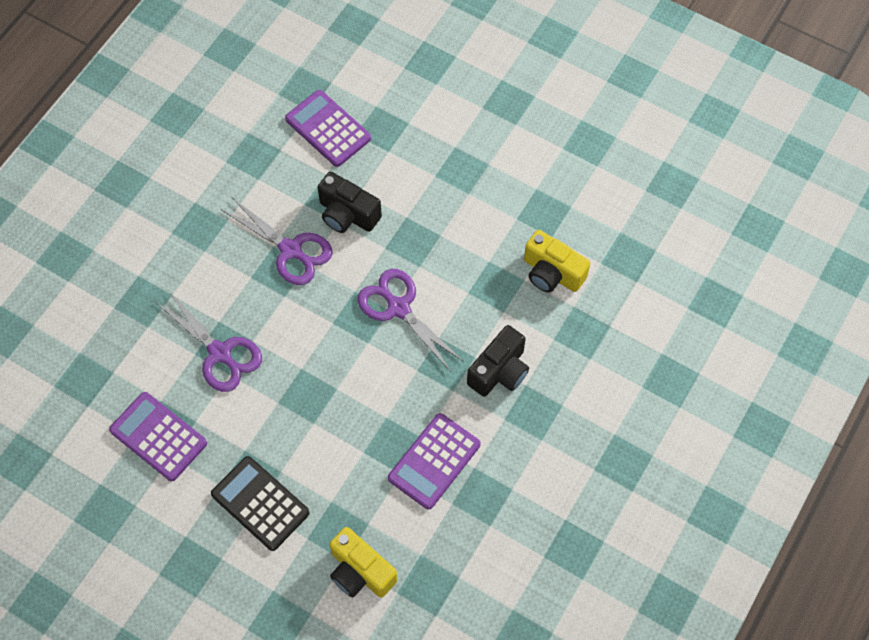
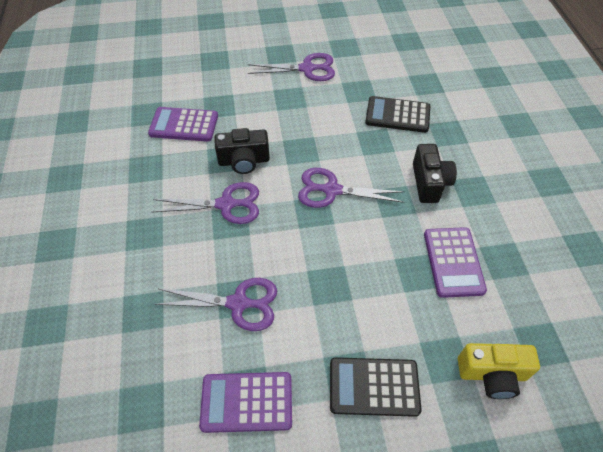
camera: 40 degrees left, 10 degrees down
yellow camera [524,230,591,293] -> black calculator [365,96,430,133]
none -> purple scissors [248,53,335,81]

